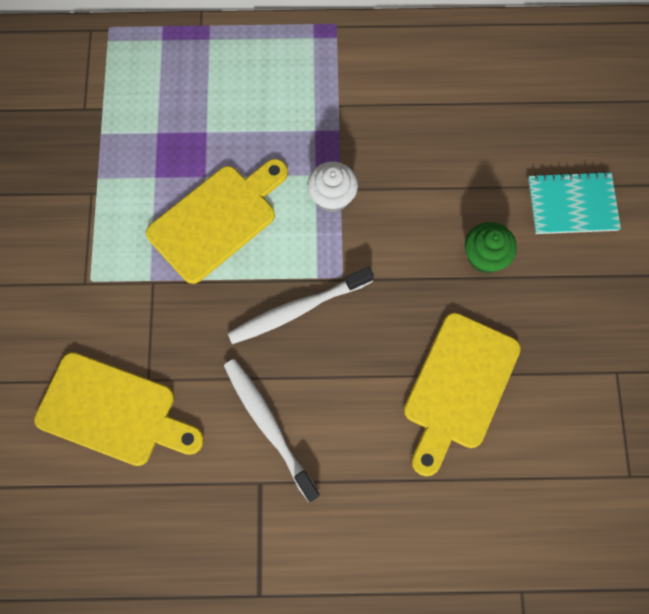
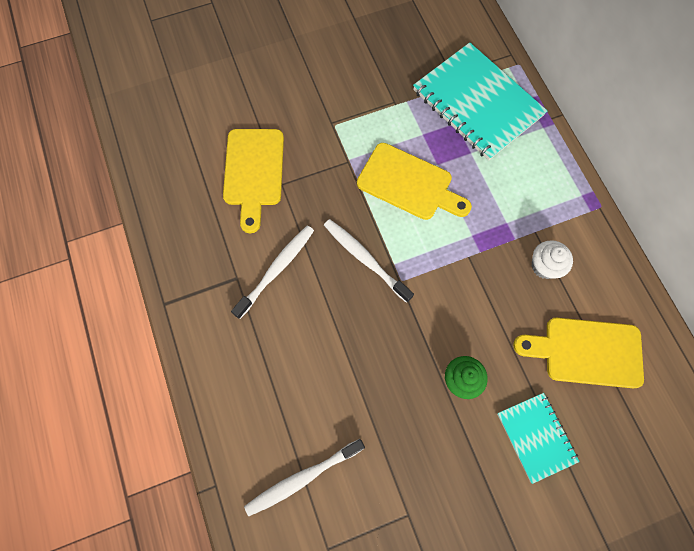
camera: 70 degrees right, 0 degrees up
white cupcake [307,162,358,212] -> white cupcake moved to [532,240,573,279]
yellow cutting board [404,313,521,476] -> yellow cutting board moved to [513,318,644,388]
none -> white toothbrush [244,439,365,516]
none -> turquoise notebook [413,42,547,161]

